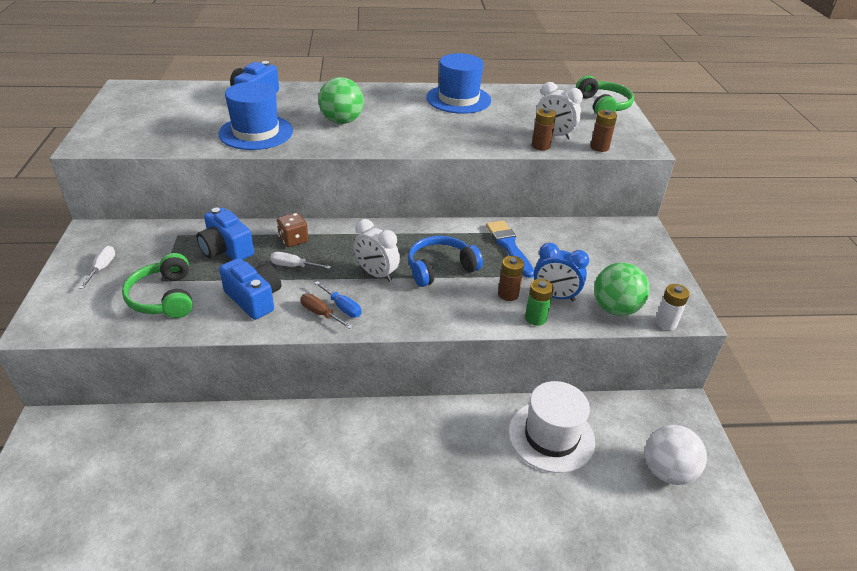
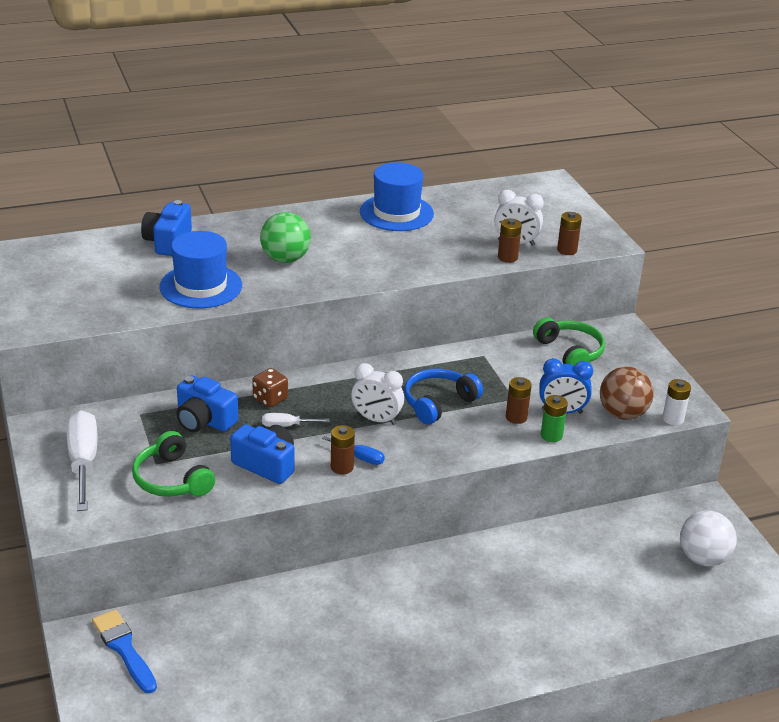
camera: 15 degrees left, 5 degrees down
white screwdriver [79,246,115,289] -> white screwdriver [67,410,97,511], size x2.05
brown screwdriver [300,294,353,329] -> brown battery [331,425,355,474]
blue brush [486,220,534,278] -> blue brush moved to [92,609,157,693]
white hat [508,381,595,473] -> none
green headphones [576,75,634,115] -> green headphones moved to [533,317,605,365]
green ball [594,263,650,316] -> brown ball [600,367,654,420]

